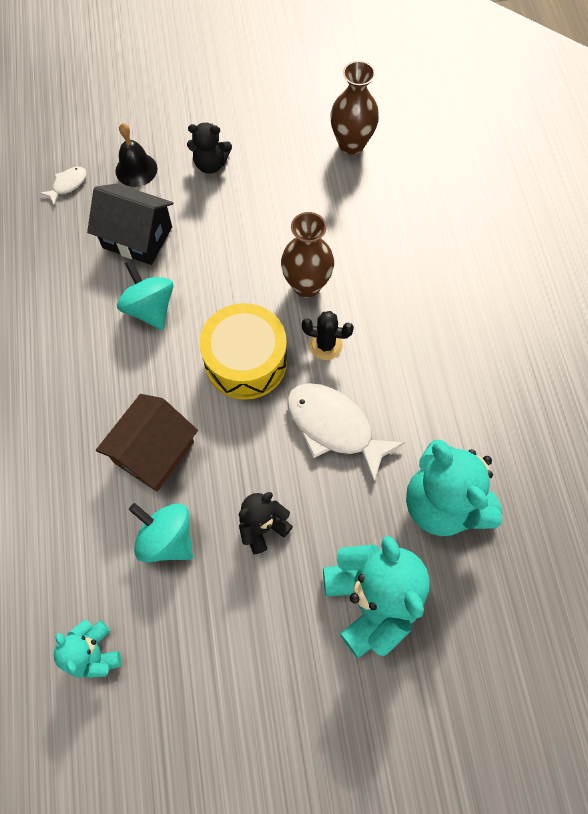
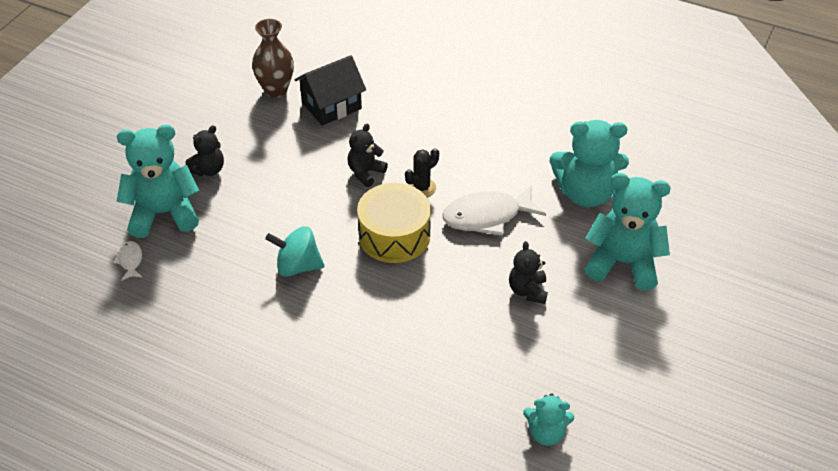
camera: 55 degrees left, 20 degrees down
black house [87,183,173,265] -> black house moved to [294,55,366,126]
brown house [96,394,198,491] -> none
black bell [115,123,157,187] -> turquoise teddy bear [116,125,200,238]
turquoise spinning top [129,503,193,563] -> none
brown vase [281,212,334,298] -> black teddy bear [348,124,388,187]

